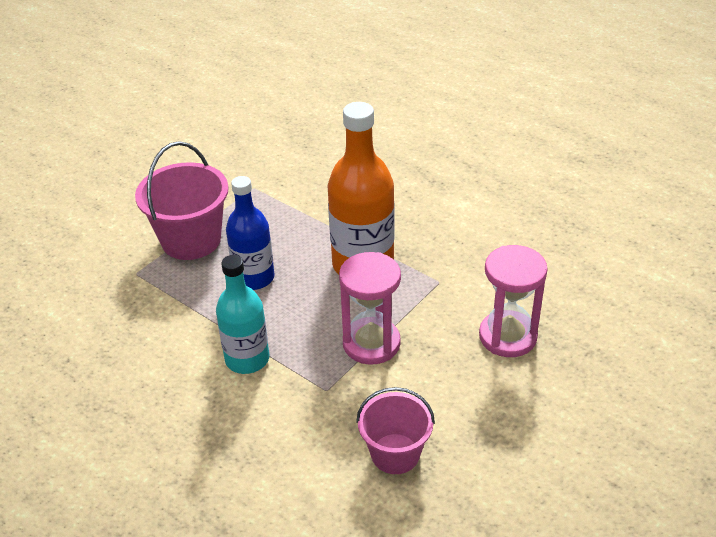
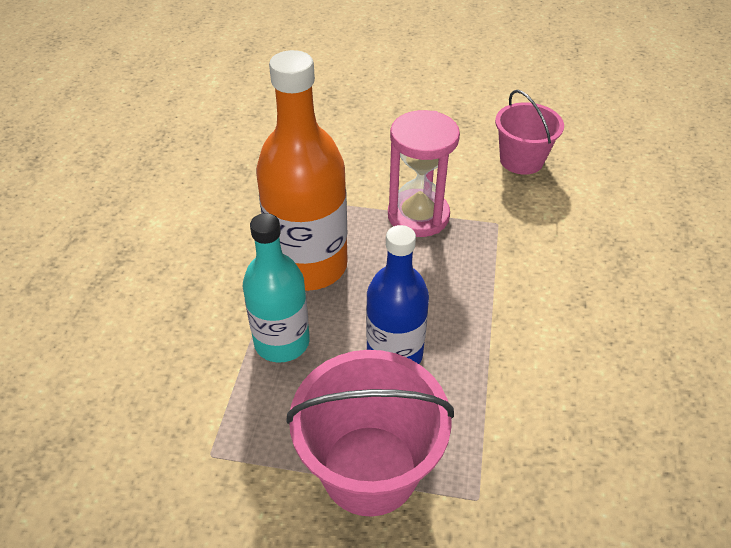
camera: 120 degrees left, 5 degrees up
turquoise bottle [216,255,269,374] -> turquoise bottle moved to [243,213,310,363]
pink hourglass [479,245,548,357] -> none

